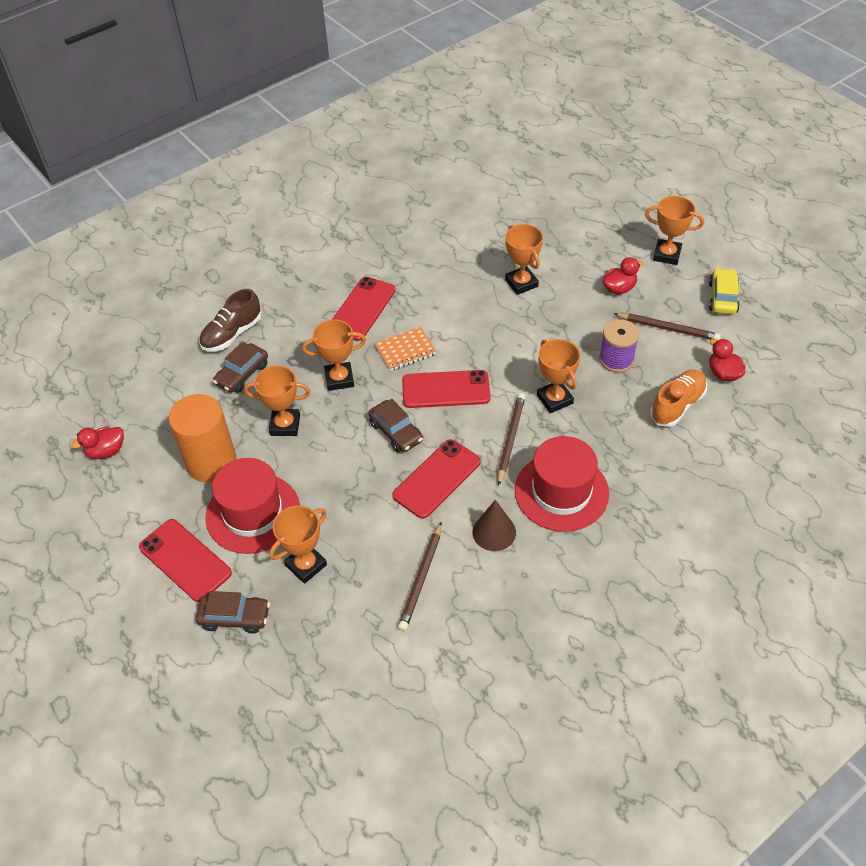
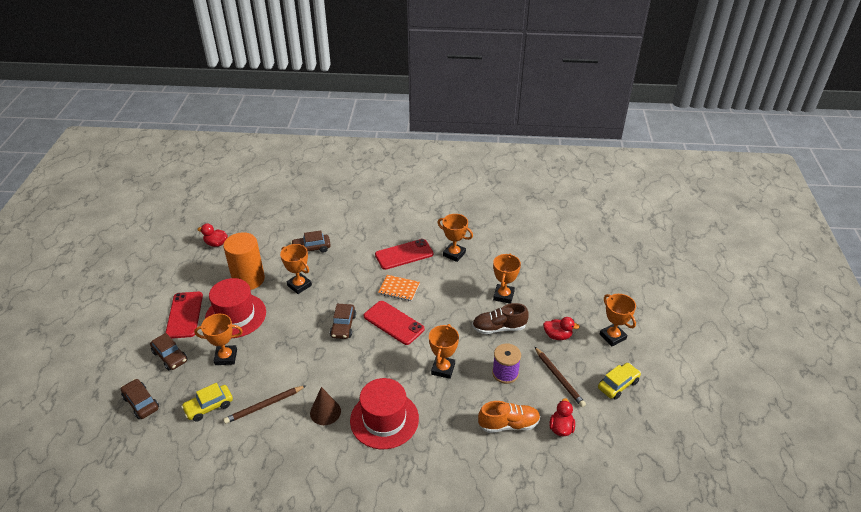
camera: 40 degrees right, 10 degrees down
brown shoe [199,289,262,352] -> brown shoe moved to [472,303,529,334]
orange trophy [302,319,366,391] -> orange trophy moved to [437,214,473,262]
red phone [392,439,481,519] -> none
brown pencil [498,393,525,486] -> none
none -> brown car [121,379,159,419]
none -> yellow car [181,383,233,422]

